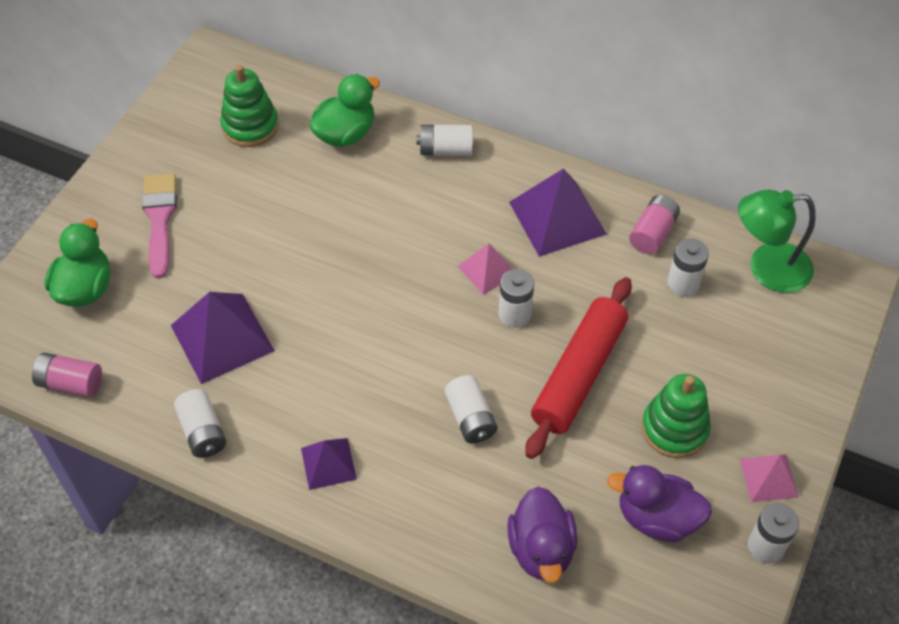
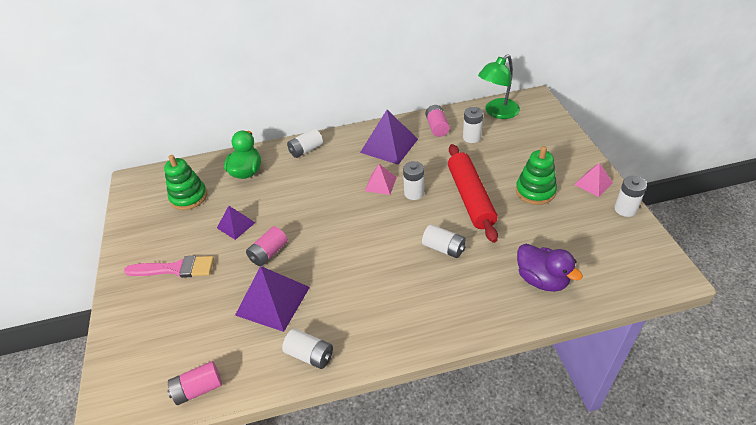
camera: 35 degrees left, 10 degrees down
green duck [45,219,110,307] -> none
pink brush [142,174,177,278] -> pink brush turned 135 degrees clockwise [124,256,214,278]
purple pyramid [301,438,357,490] -> purple pyramid moved to [217,206,256,240]
purple duck [607,465,712,542] -> none
none -> pink battery [246,226,288,266]

